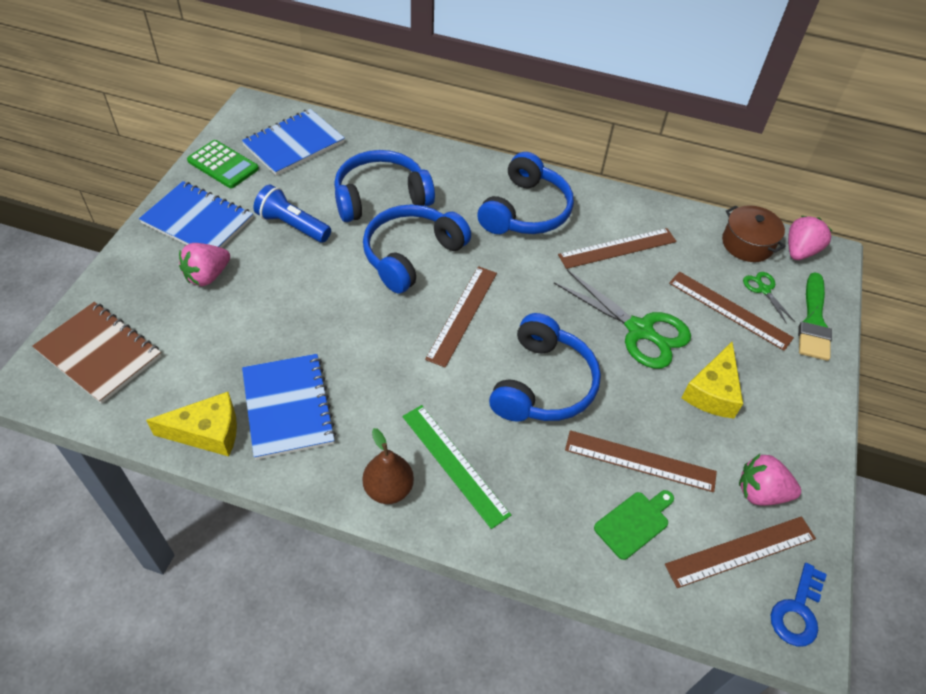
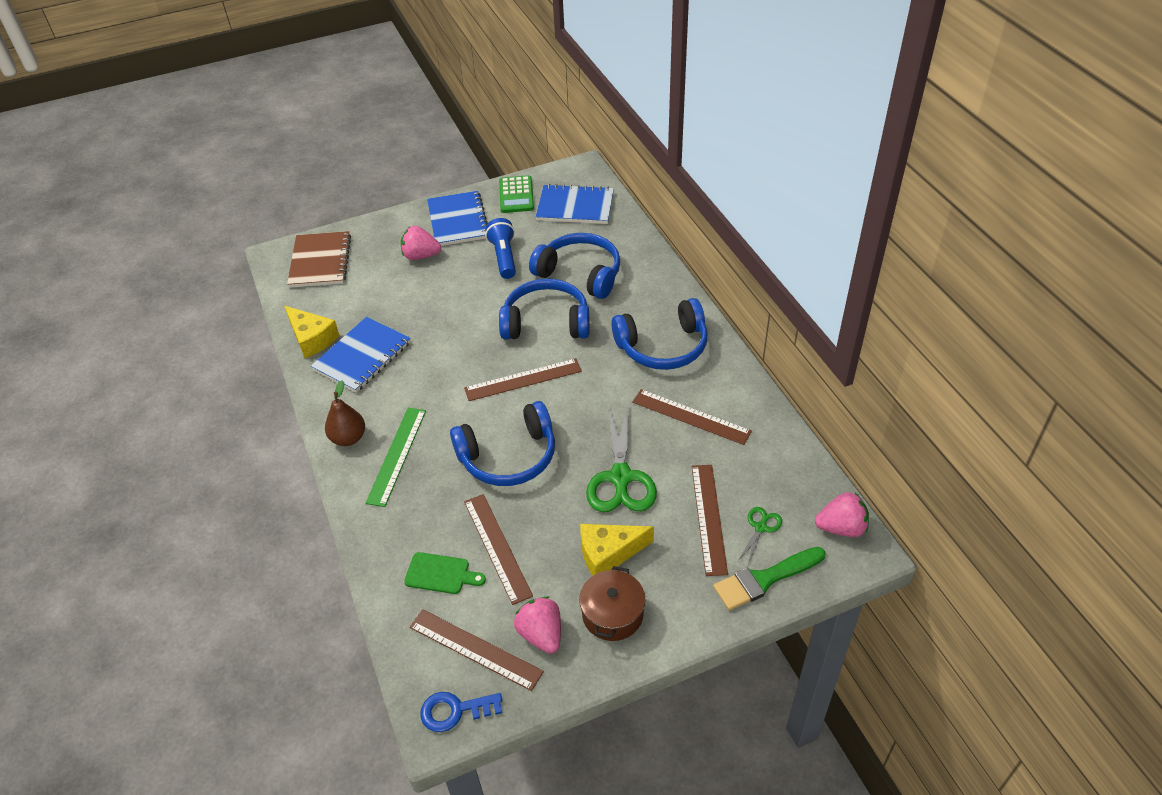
camera: 55 degrees right, 5 degrees down
brown pot [722,205,785,262] -> brown pot moved to [579,566,645,641]

